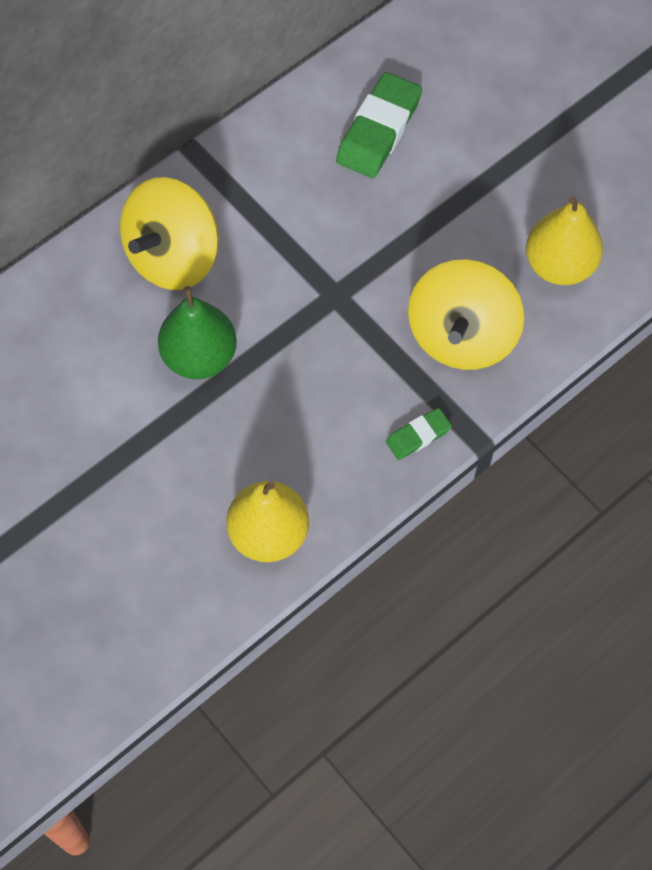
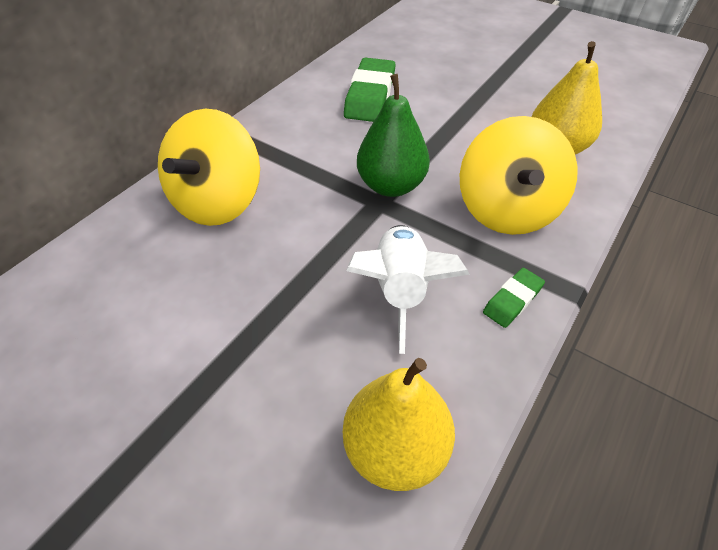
camera: 15 degrees left, 15 degrees down
green pear [158,286,237,379] -> green pear moved to [357,74,430,197]
none -> white rocket [346,225,470,354]

